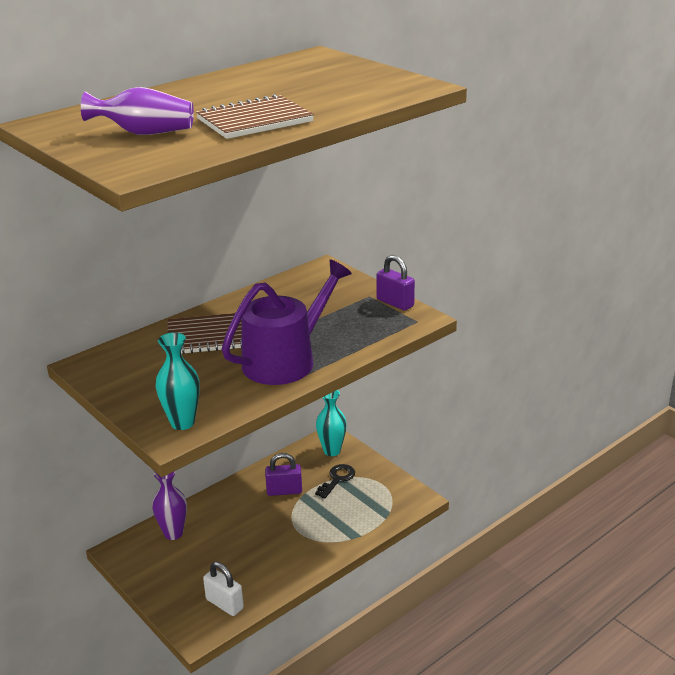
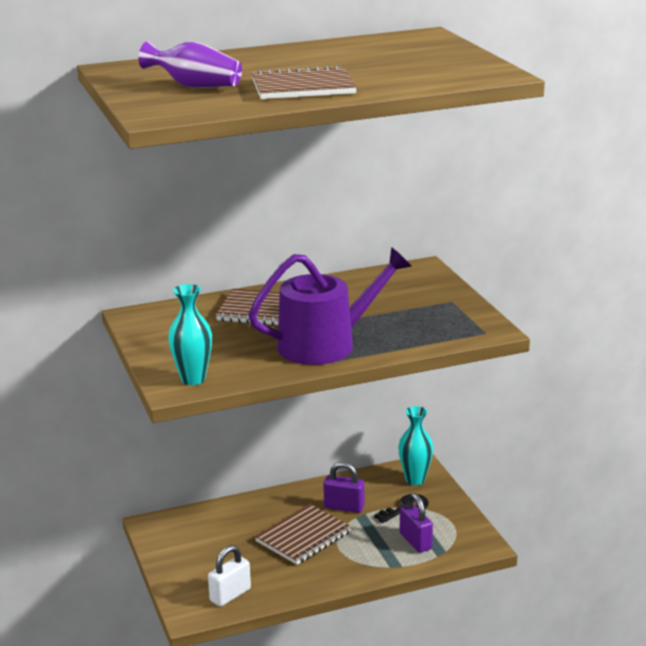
camera: 20 degrees right, 5 degrees down
purple vase [152,471,187,540] -> none
white padlock [203,562,244,616] -> white padlock turned 75 degrees clockwise [208,545,251,607]
purple padlock [376,255,415,310] -> purple padlock moved to [400,493,433,553]
none -> brown notebook [255,504,352,565]

